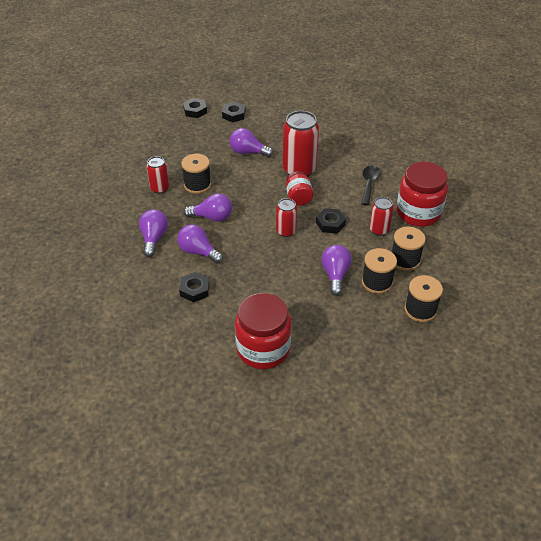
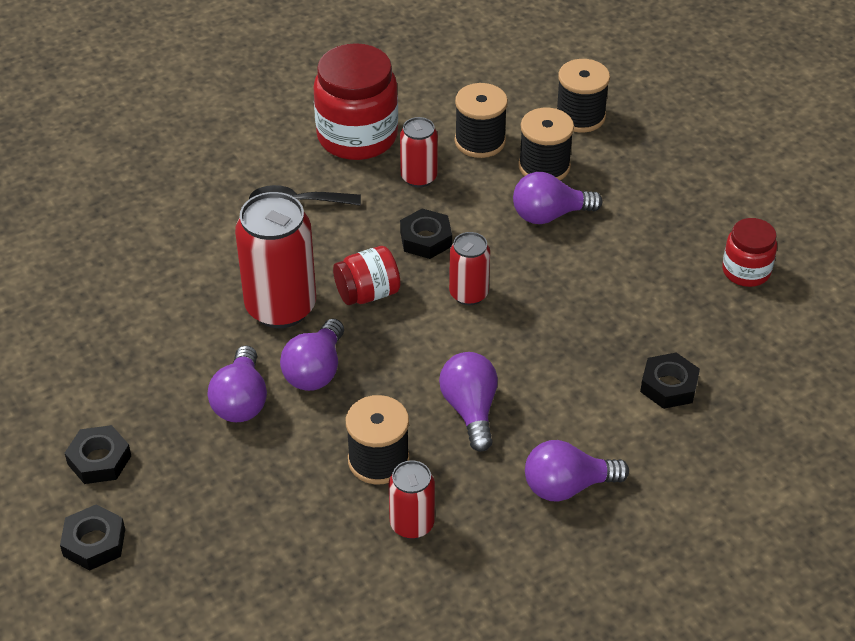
camera: 105 degrees left, 0 degrees up
purple light bulb [177,224,223,264] -> purple light bulb moved to [280,319,344,391]
red jar [235,293,291,369] -> red jar [722,218,777,287], size x0.55

